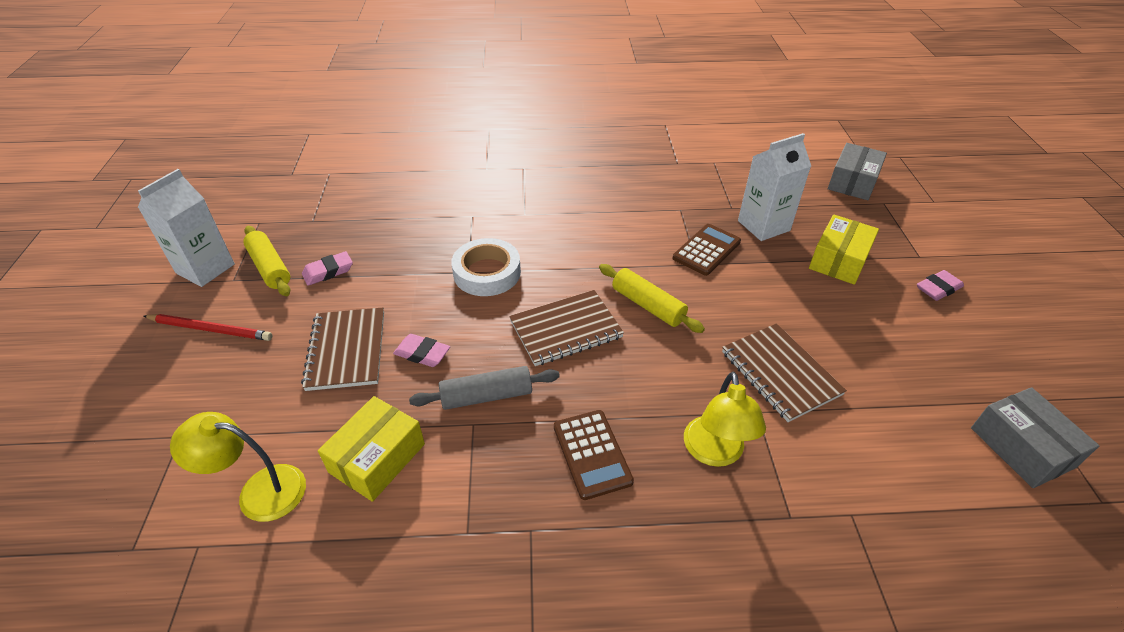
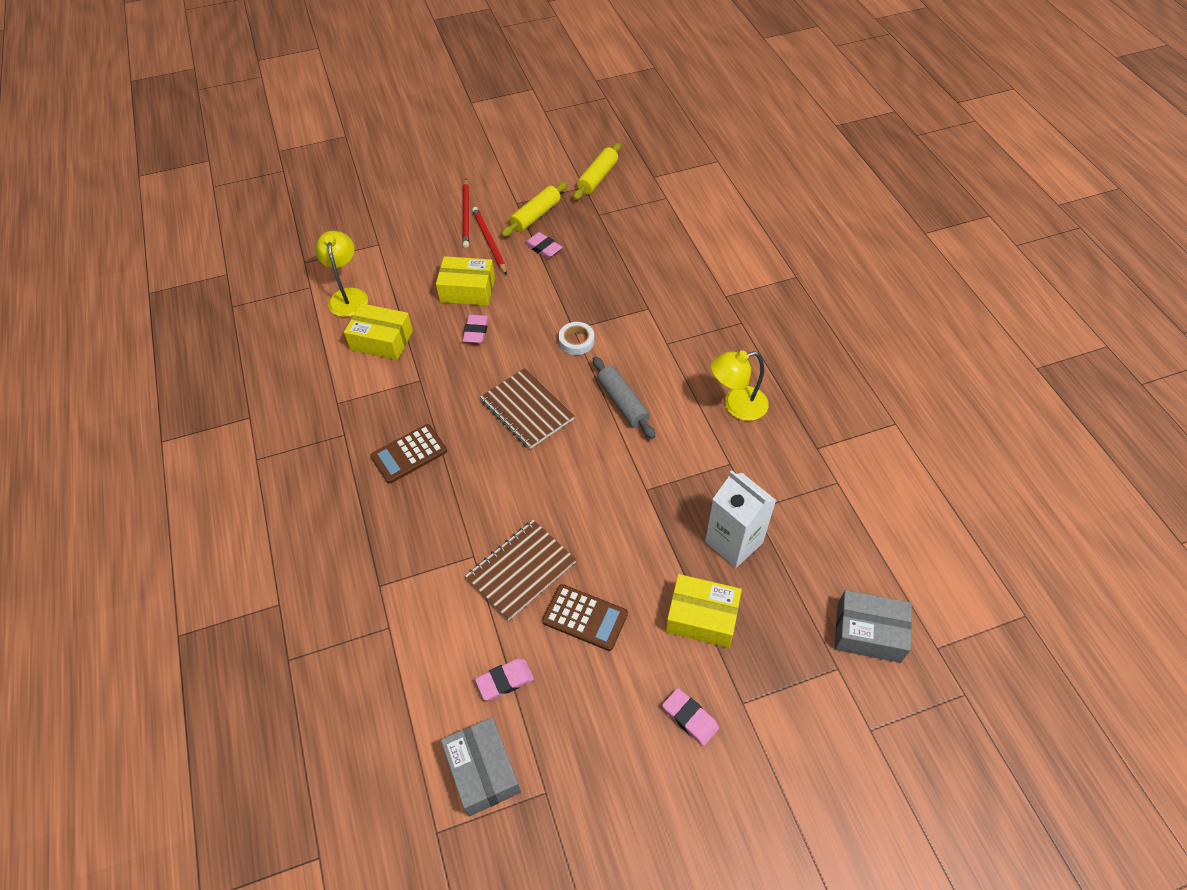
camera: 75 degrees right, 10 degrees up
white carton [138,169,235,287] -> none
brown notebook [301,308,384,391] -> yellow box [436,256,495,306]
grey rolling pin [409,366,560,410] -> grey rolling pin moved to [593,357,655,439]
white tape [451,238,521,296] -> white tape [559,322,594,355], size x0.60
yellow rolling pin [599,264,705,333] -> yellow rolling pin moved to [573,143,621,200]
brown calculator [673,224,741,276] -> brown calculator moved to [542,584,628,651]
yellow lamp [684,372,766,467] -> yellow lamp moved to [711,350,769,421]
grey box [971,387,1099,488] -> grey box turned 75 degrees counterclockwise [441,717,521,816]
none -> red pencil [472,207,507,275]
none -> pink eraser [475,659,534,700]

